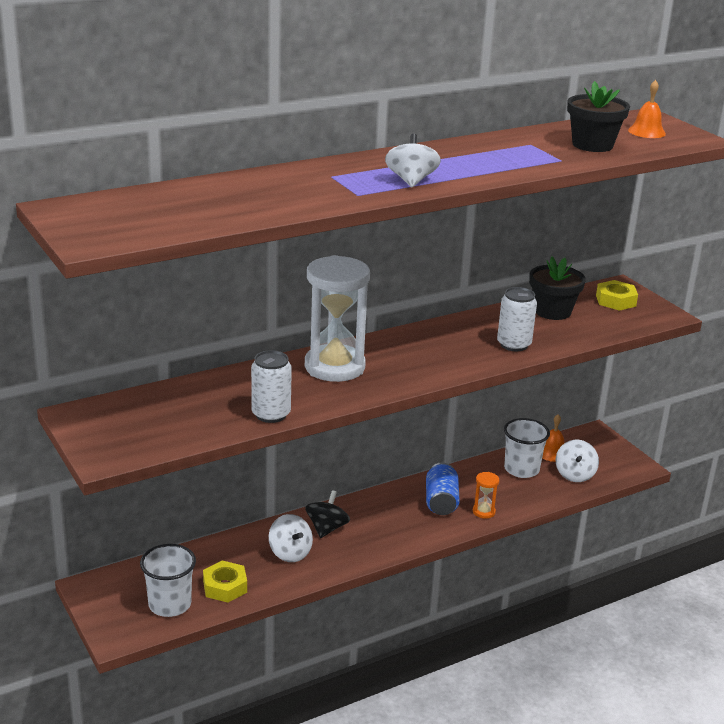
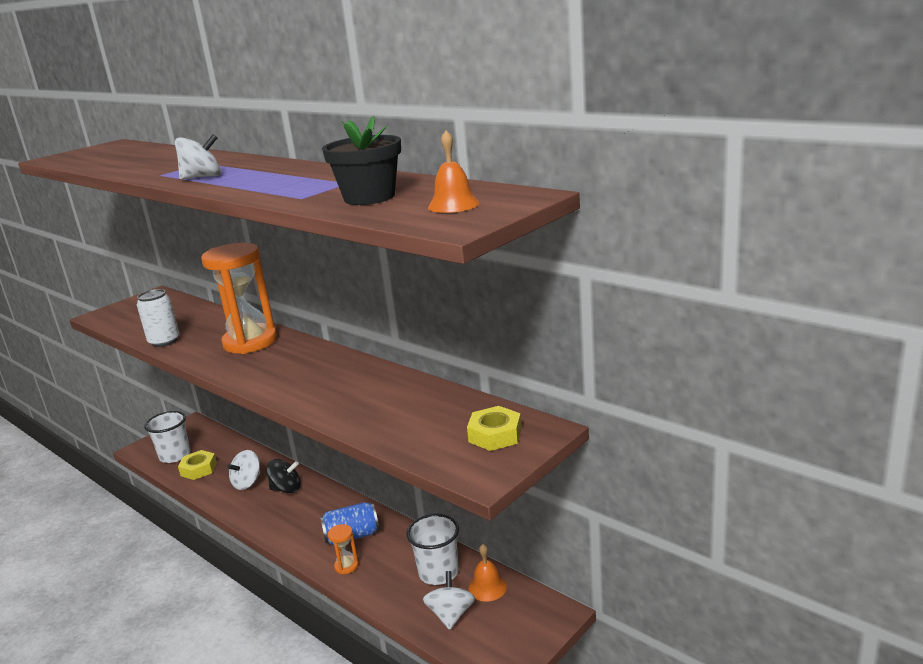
camera: 75 degrees right, 5 degrees down
white hourglass [305,255,370,382] -> orange hourglass [201,243,277,354]
white can [497,287,537,351] -> none
black flower pot [529,256,586,320] -> none
white spinning top [556,440,599,482] -> white spinning top turned 105 degrees clockwise [423,571,475,630]

